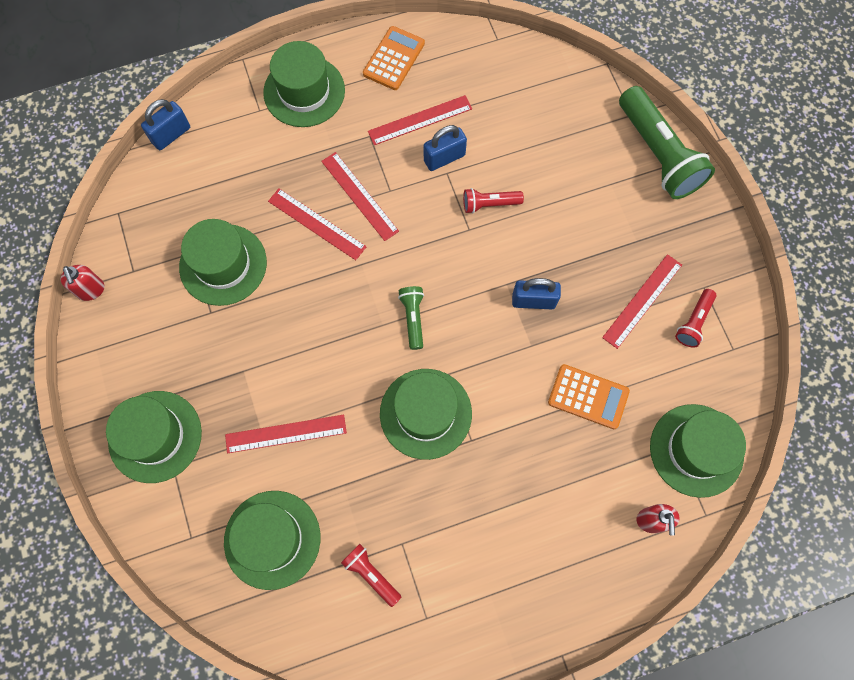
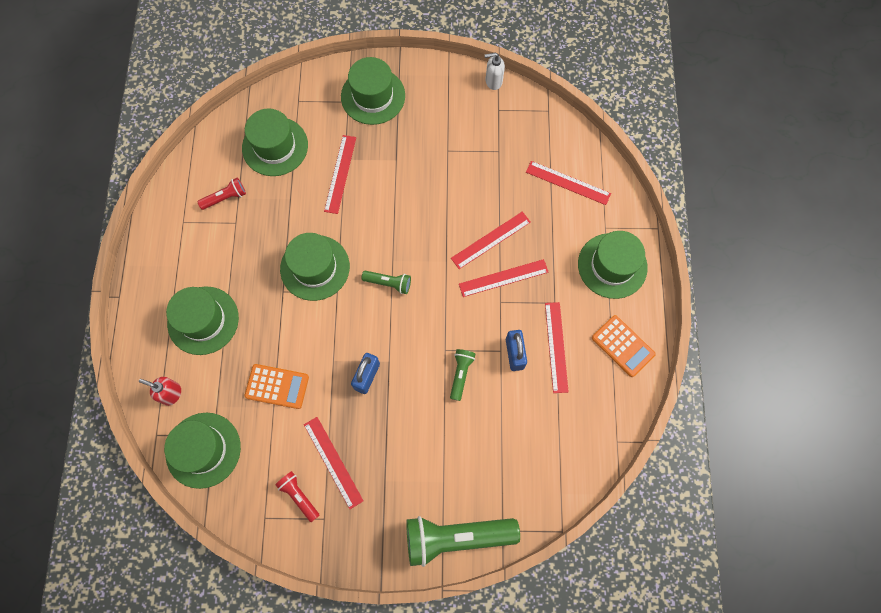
camera: 110 degrees right, 0 degrees up
red soap dispenser [60,265,104,301] -> white soap dispenser [485,53,505,90]
blue padlock [141,99,190,150] -> none
green hat [179,219,267,306] -> green hat moved to [166,286,239,355]
red flashlight [463,188,524,214] -> green flashlight [450,349,475,401]
orange calculator [548,364,630,429] -> orange calculator turned 120 degrees counterclockwise [245,364,309,409]
none -> red ruler [526,161,611,205]

